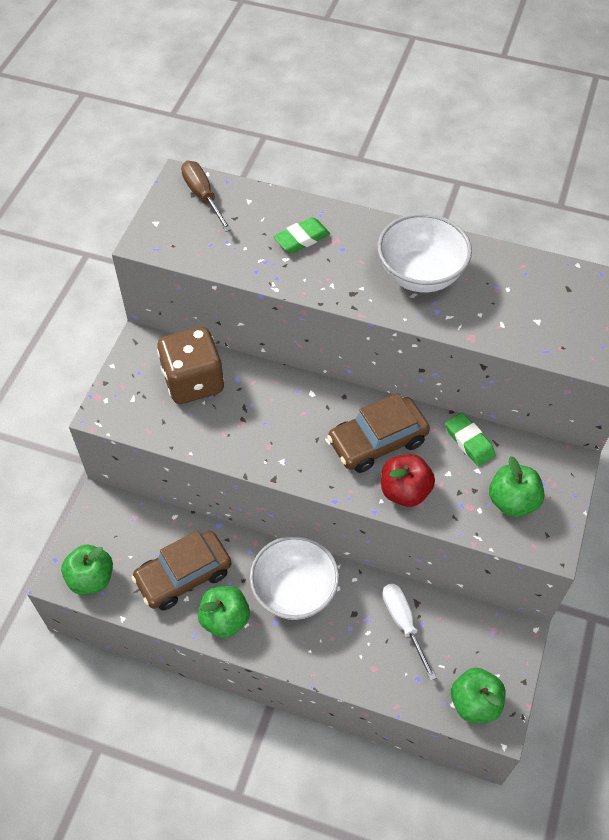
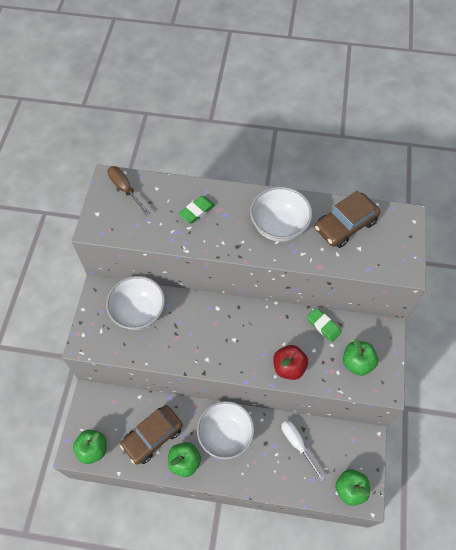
camera: 10 degrees left, 5 degrees up
brown dice [157,327,224,404] -> white bowl [106,276,165,330]
brown car [327,393,430,473] -> brown car moved to [315,191,380,248]

